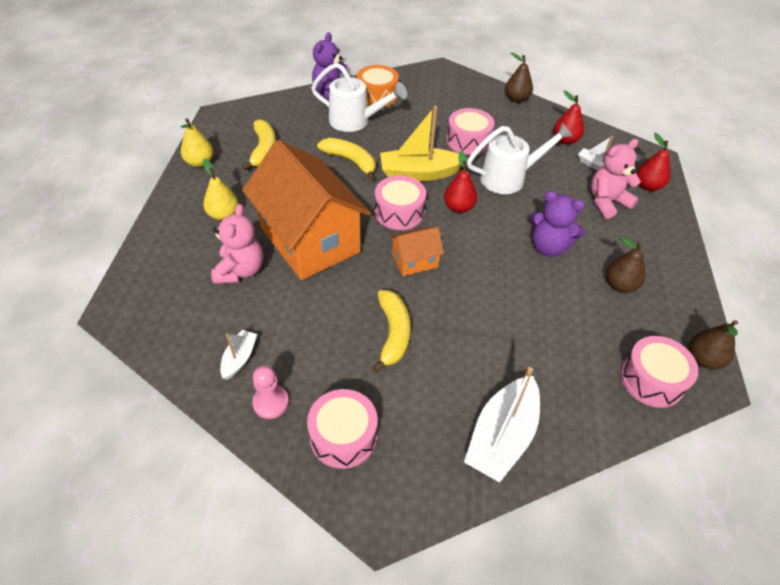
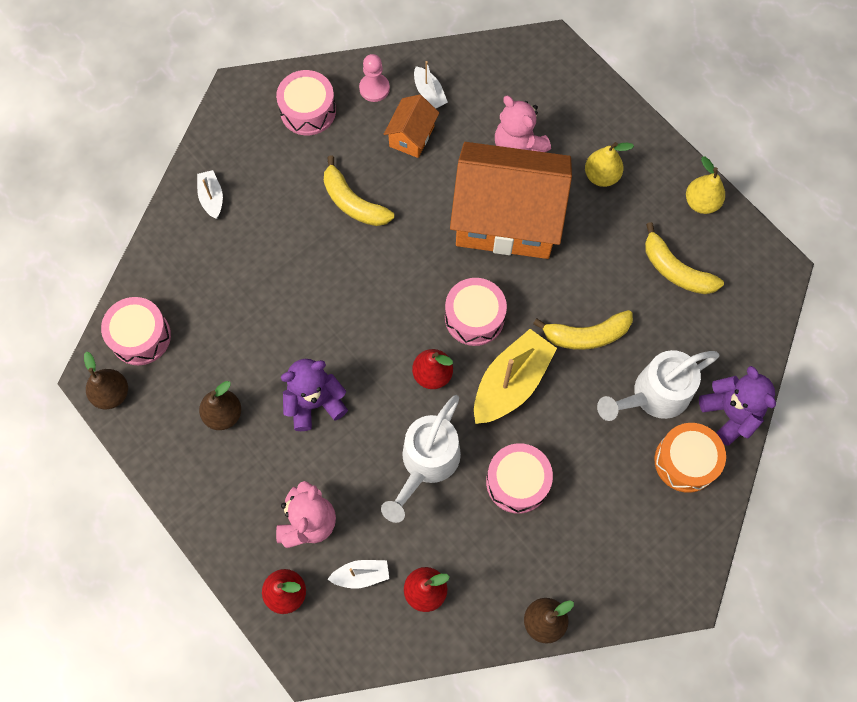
camera: 135 degrees right, 20 degrees up
orange house [390,226,444,276] -> orange house moved to [384,94,439,158]
white boat [464,367,540,483] -> white boat [197,170,223,219], size x0.51

